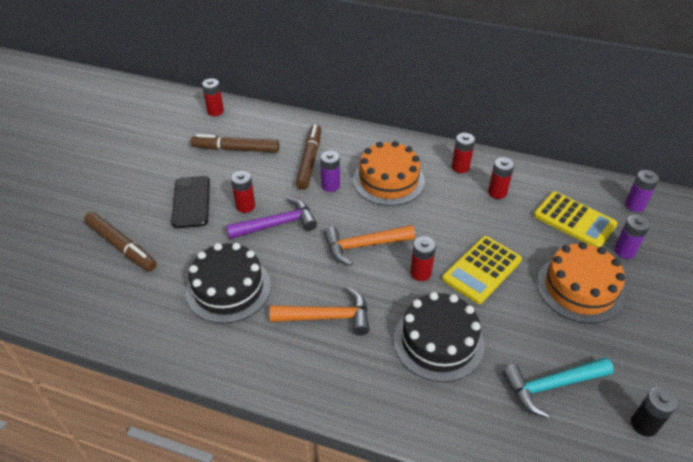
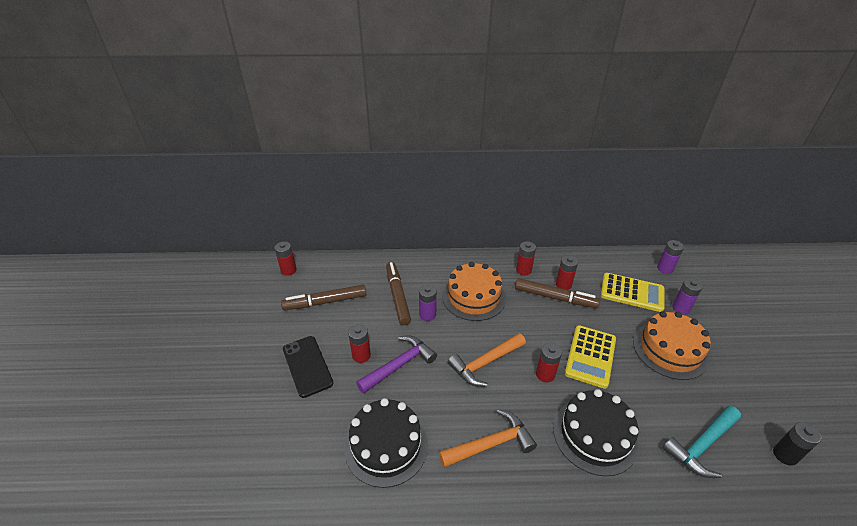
camera: 20 degrees left, 5 degrees down
brown marker [84,212,157,271] -> brown marker moved to [515,278,600,308]

